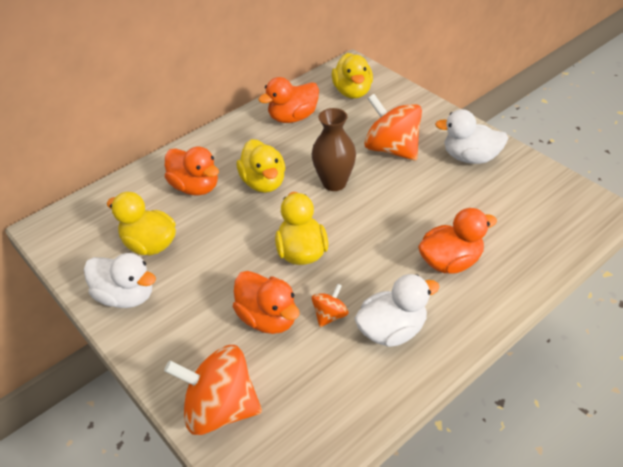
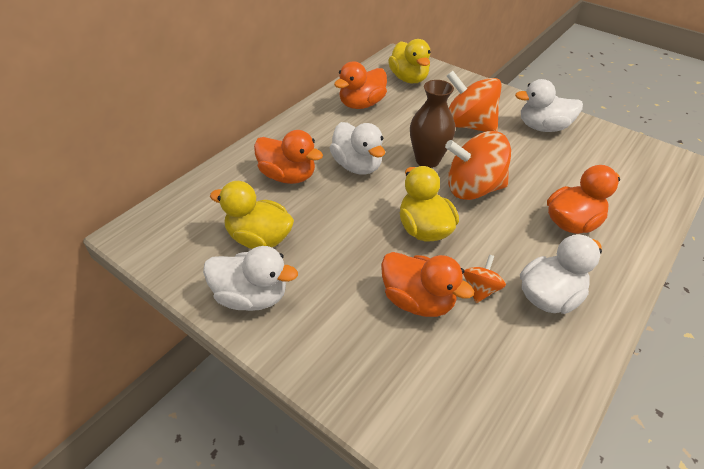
camera: 15 degrees left, 0 degrees up
orange spinning top [164,345,262,435] -> orange spinning top moved to [445,131,511,200]
yellow duck [236,139,285,193] -> white duck [330,122,385,175]

